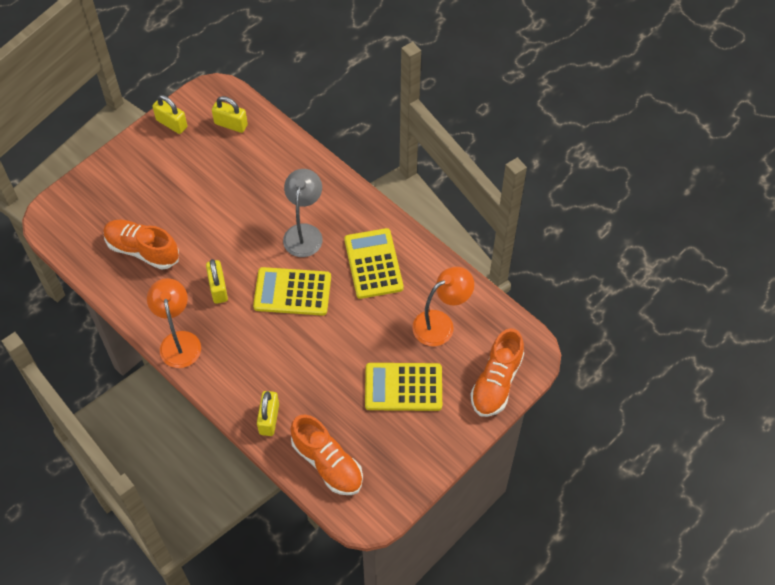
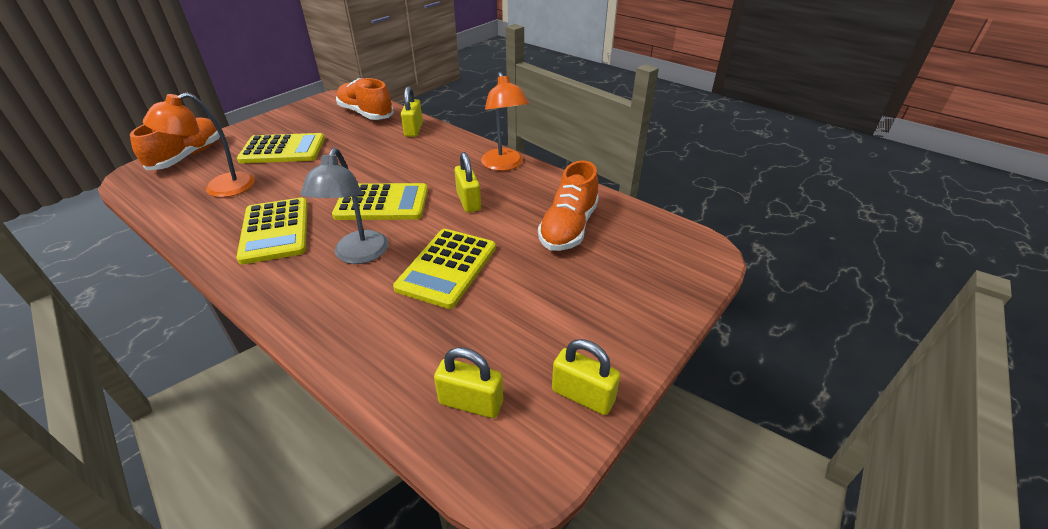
camera: 175 degrees right, 20 degrees down
orange shoe [103,220,179,270] -> orange shoe turned 90 degrees clockwise [538,160,599,251]
none -> yellow calculator [393,229,496,309]

